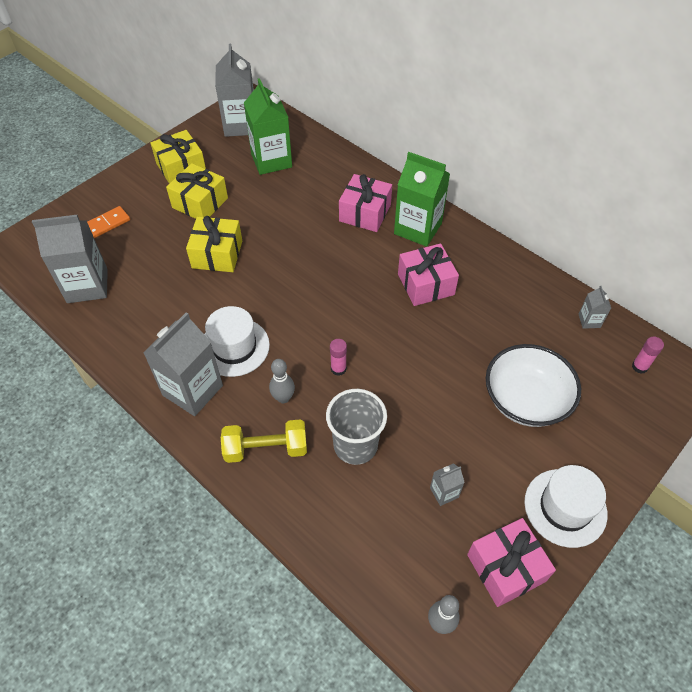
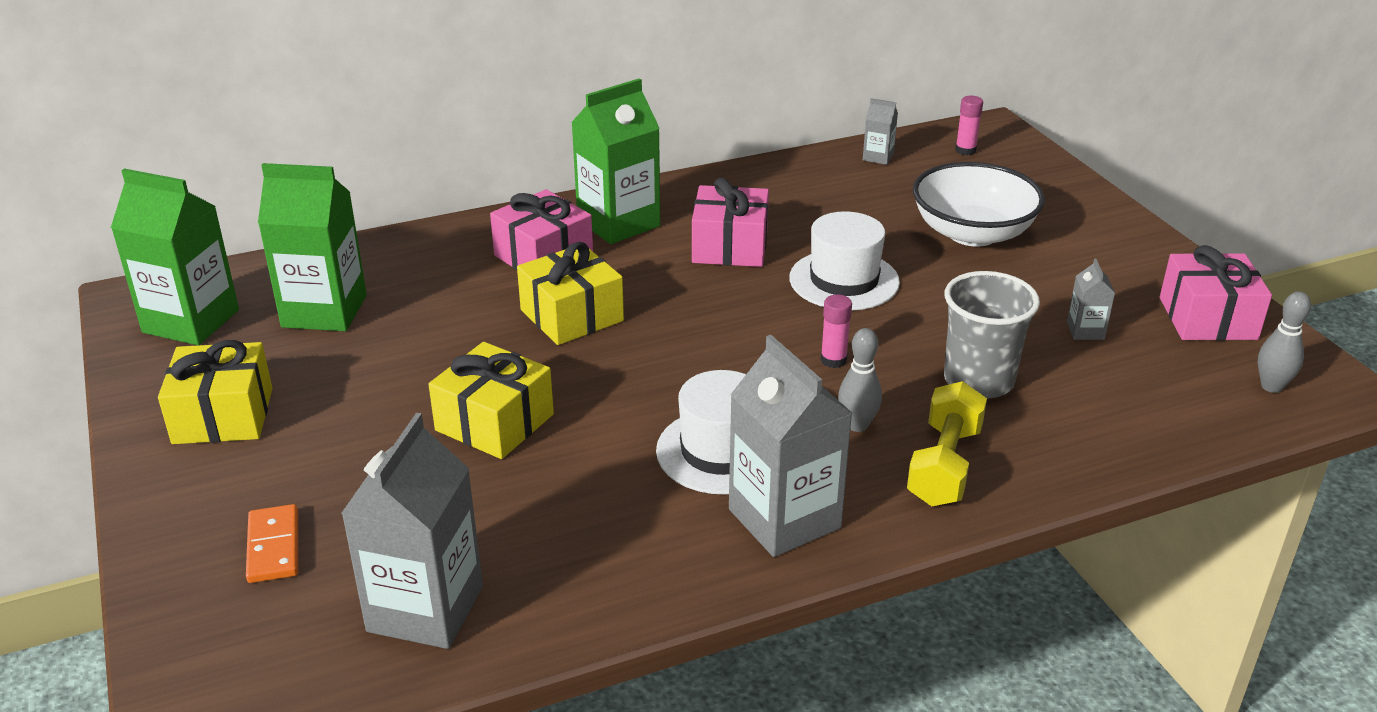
camera: 65 degrees left, 20 degrees down
yellow gift [166,163,228,219] -> yellow gift moved to [517,242,624,345]
grey carton [215,44,254,137] -> green carton [111,168,239,345]
white hat [524,465,608,548] -> white hat moved to [789,211,900,310]

